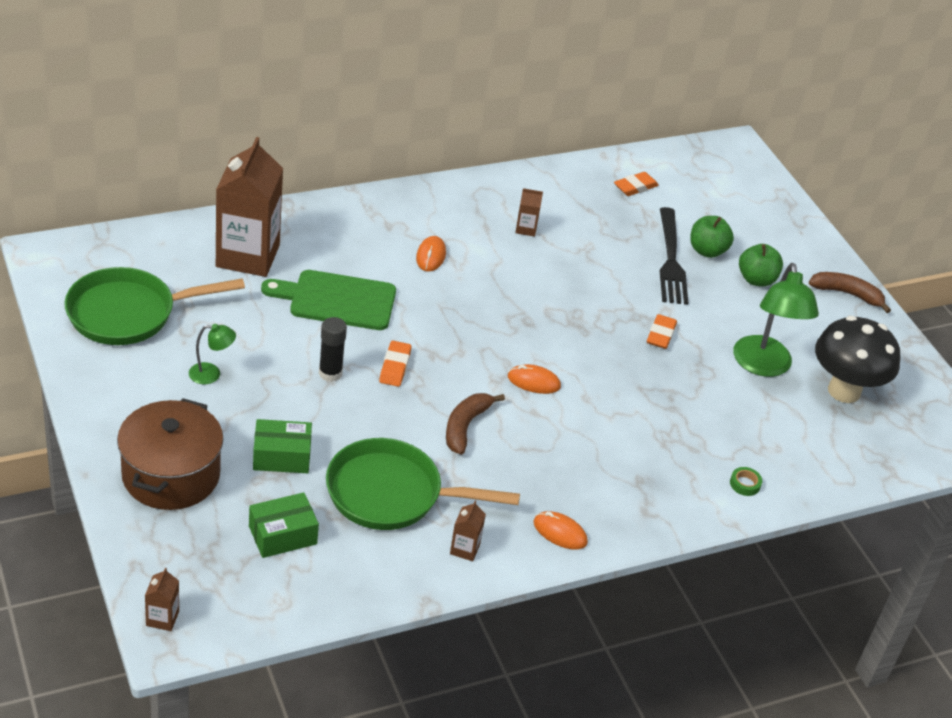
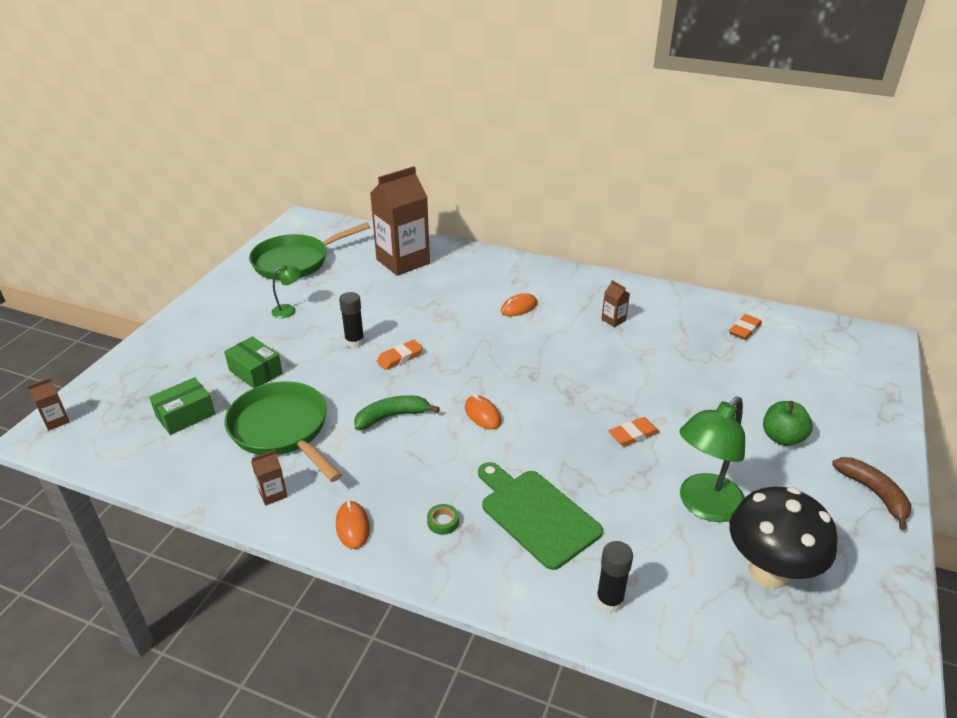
camera: 50 degrees right, 5 degrees down
green pan [64,267,245,345] -> green pan turned 60 degrees counterclockwise [249,222,370,280]
brown pot [117,398,224,510] -> none
green lamp [189,324,236,384] -> green lamp turned 75 degrees counterclockwise [272,265,301,318]
green box [249,492,319,558] -> green box turned 60 degrees counterclockwise [149,377,215,435]
green cutting board [261,270,396,330] -> green cutting board moved to [478,462,603,570]
brown banana [446,393,505,455] -> green banana [354,395,440,430]
orange eraser [614,172,659,196] -> orange eraser turned 60 degrees counterclockwise [729,314,762,340]
black fork [660,207,688,305] -> none
green apple [690,216,734,258] -> none
green tape [730,467,762,496] -> green tape moved to [427,504,459,535]
none -> black glue stick [596,541,633,613]

